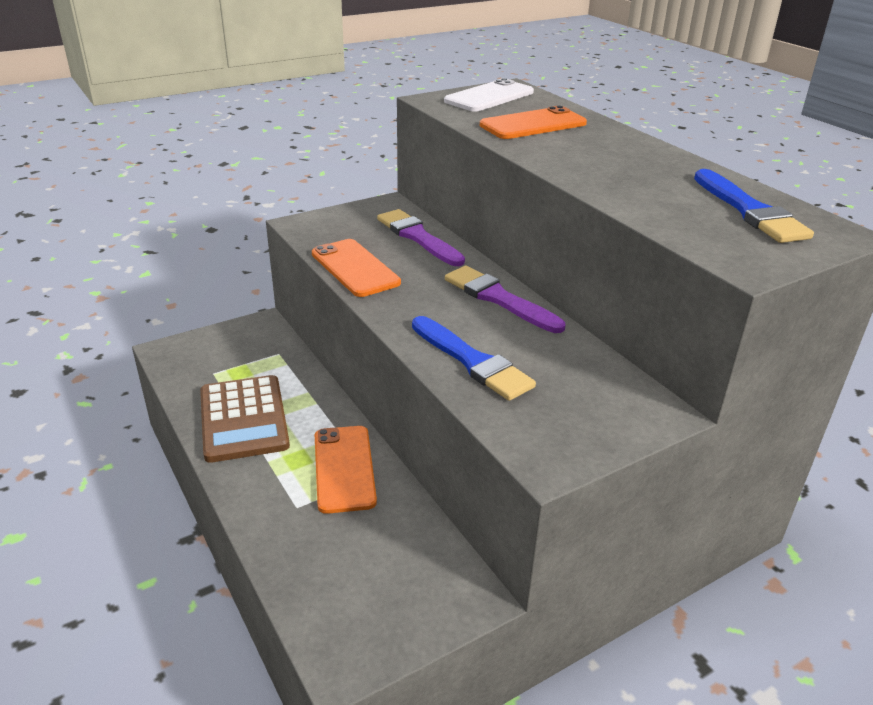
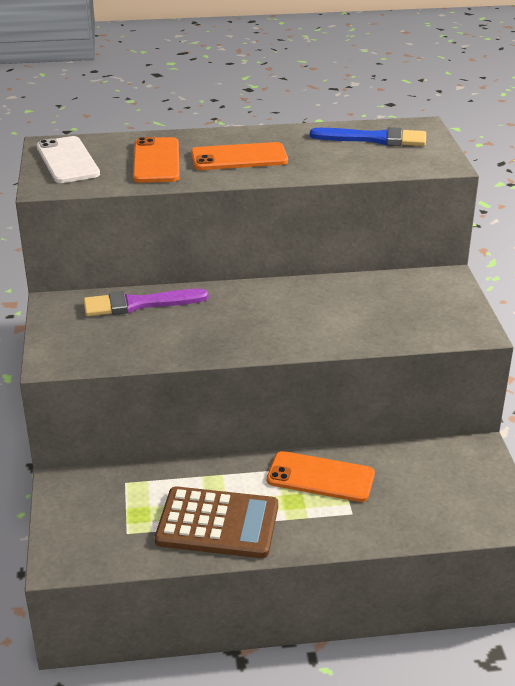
camera: 65 degrees left, 0 degrees up
orange phone [312,239,401,297] -> orange phone moved to [191,142,288,170]
blue brush [412,316,536,401] -> none
purple brush [445,266,565,333] -> none

